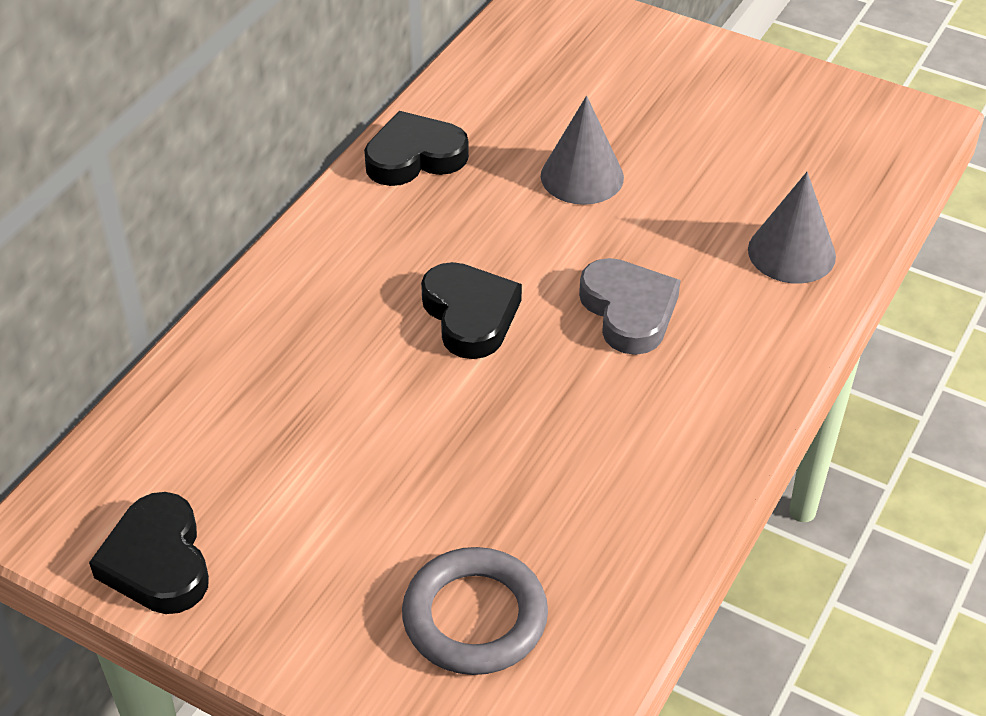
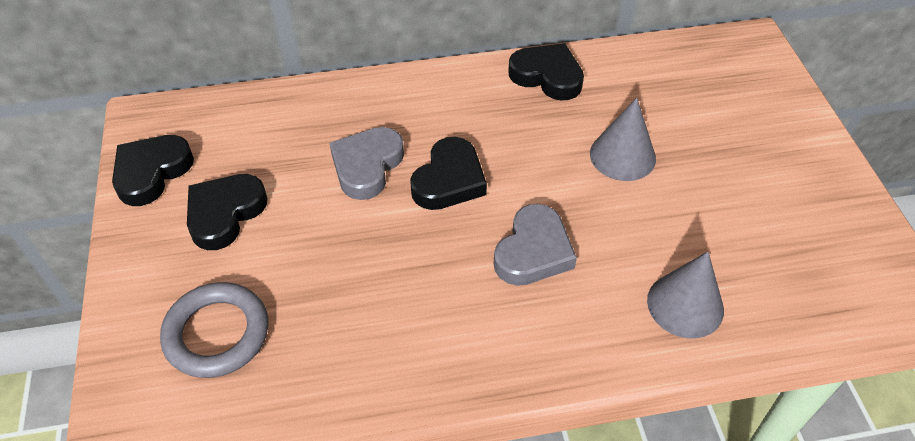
camera: 50 degrees right, 5 degrees up
none -> black heart [187,174,267,250]
none -> grey heart [330,127,404,200]

